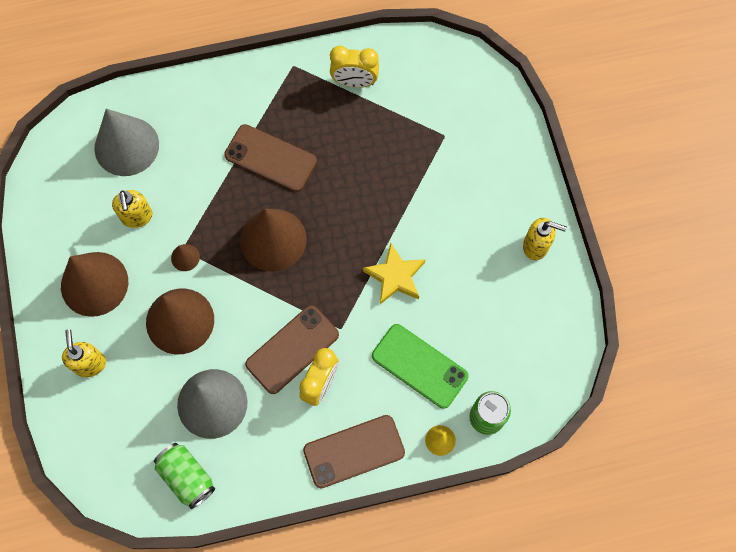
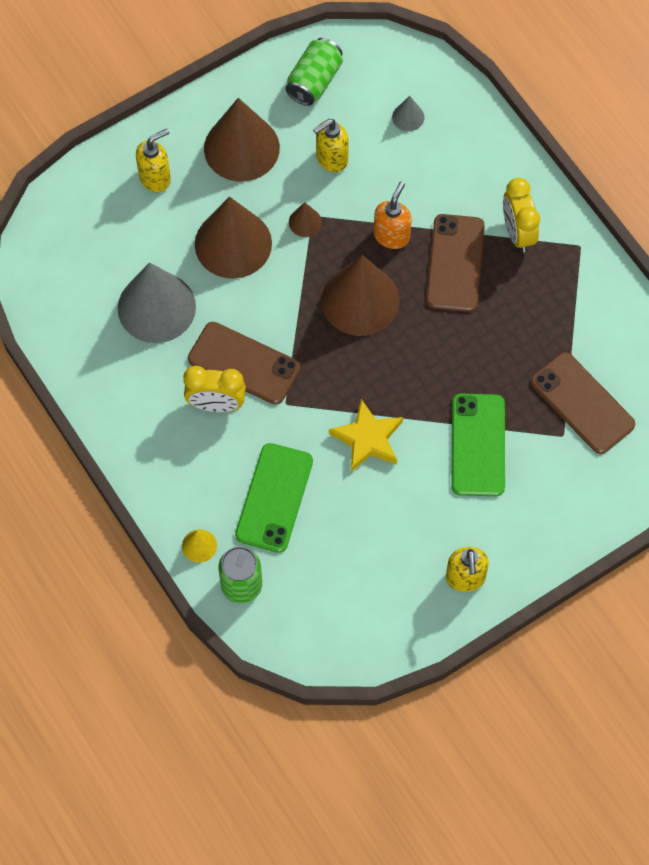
camera: 70 degrees right, 5 degrees down
grey cone [94,109,159,176] -> grey cone [392,96,424,131], size x0.43
green can [154,443,215,509] -> green can moved to [285,38,343,106]
brown phone [303,415,405,488] -> brown phone moved to [531,352,635,454]
yellow clock [330,46,379,88] -> yellow clock moved to [503,178,540,253]
none -> orange soap dispenser [374,182,412,249]
none -> green phone [452,394,505,496]

